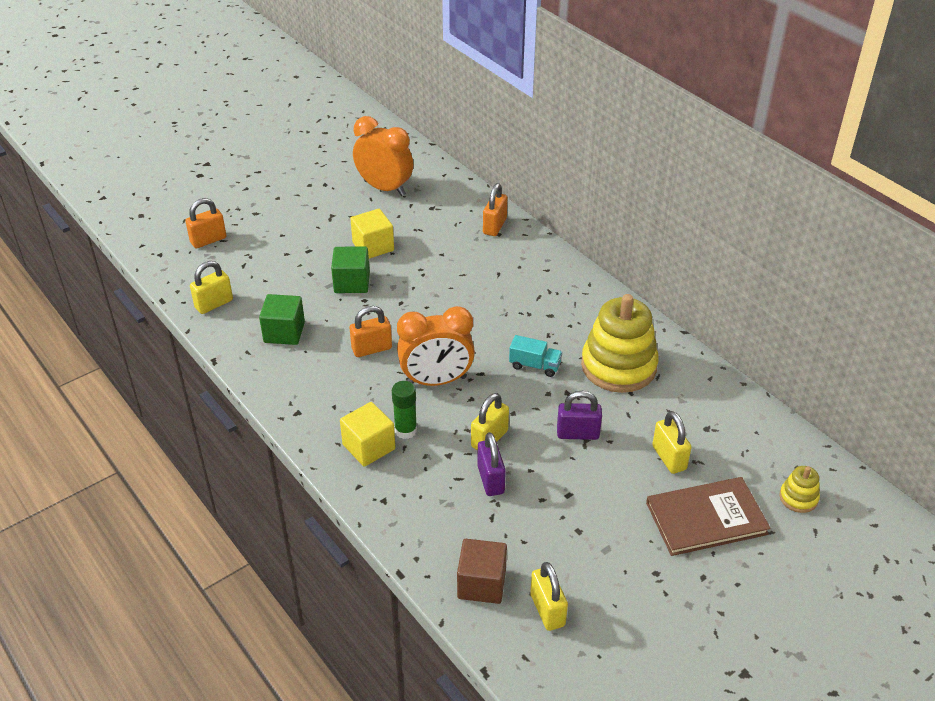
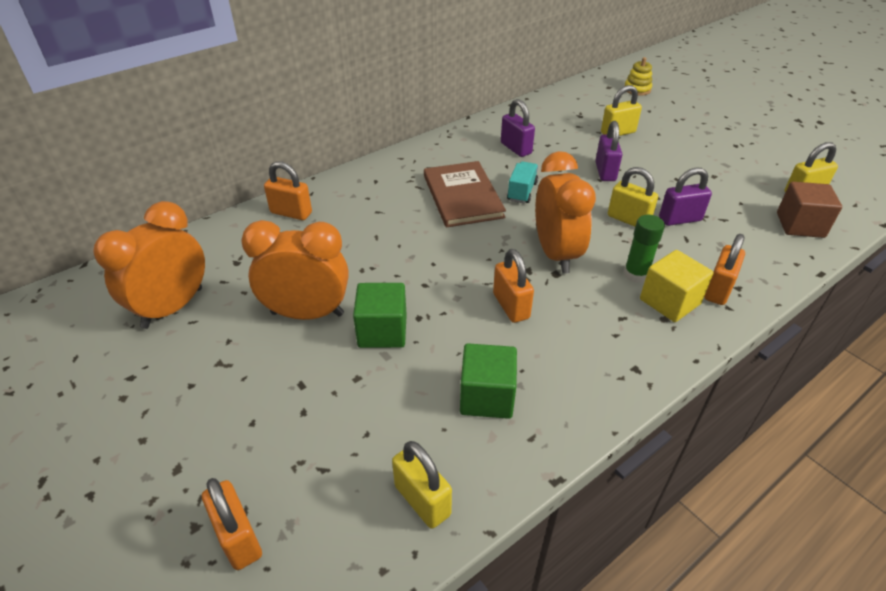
camera: 90 degrees left, 0 degrees up
yellow cube [350,209,394,259] -> orange clock [241,220,349,320]
yellow stacking toy [581,294,659,393] -> purple padlock [501,99,535,157]
brown book [646,477,771,556] -> brown book moved to [424,161,506,228]
none -> orange padlock [705,234,745,305]

